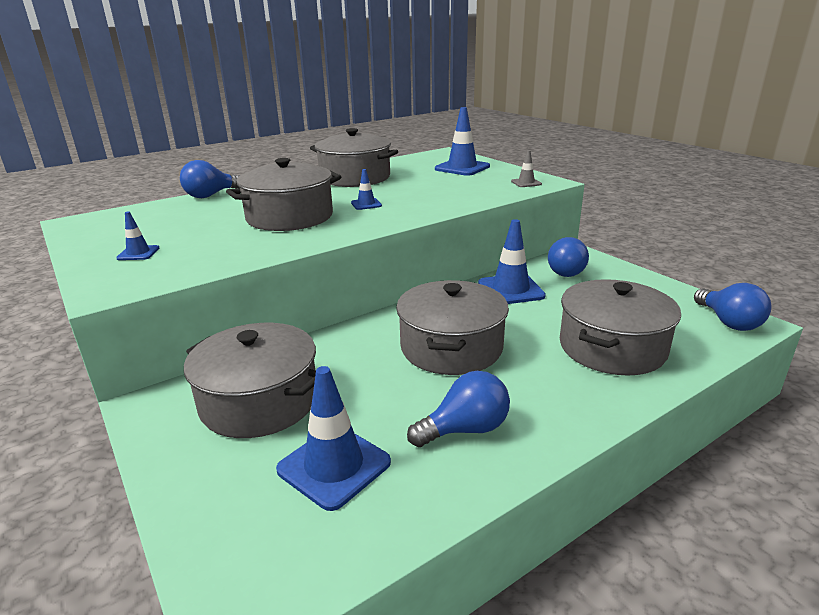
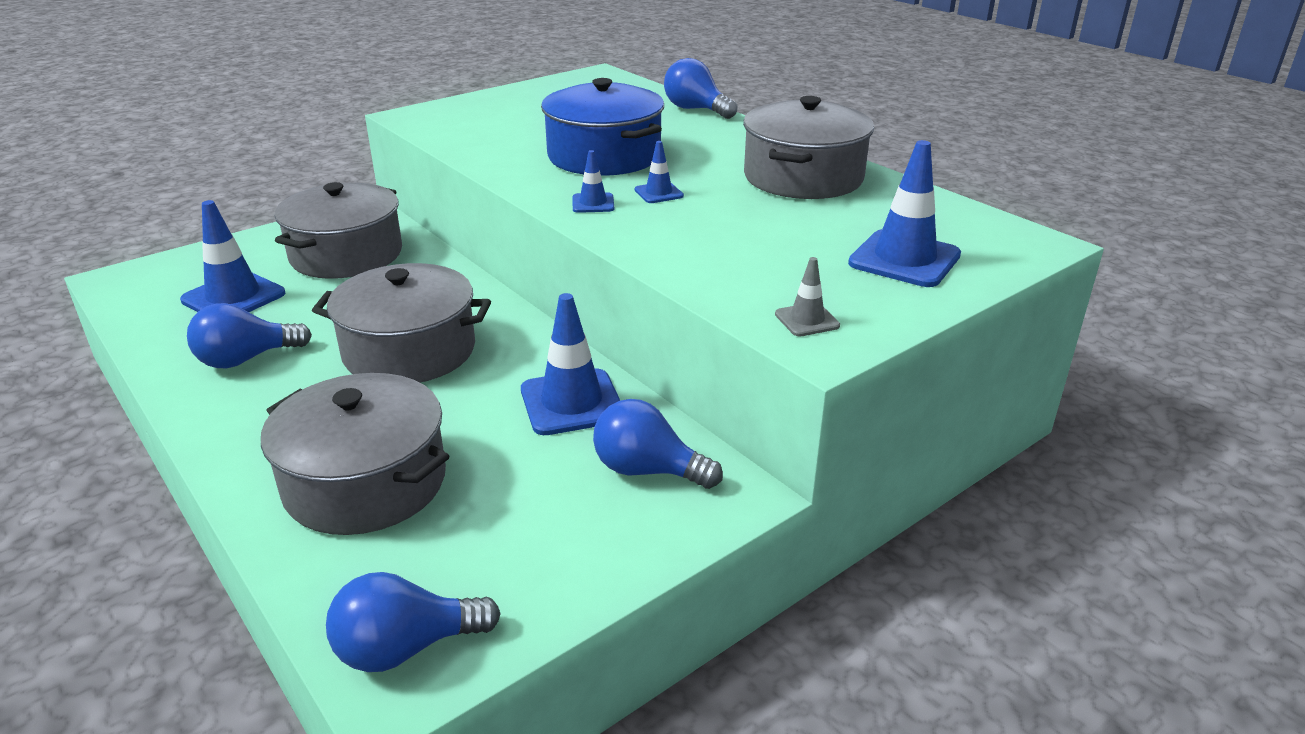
camera: 85 degrees right, 5 degrees up
blue traffic cone [116,211,159,260] -> blue traffic cone moved to [573,150,614,213]
grey pot [226,158,341,231] -> blue pot [541,78,664,176]
blue light bulb [407,371,510,447] -> blue light bulb turned 90 degrees clockwise [187,303,312,368]

